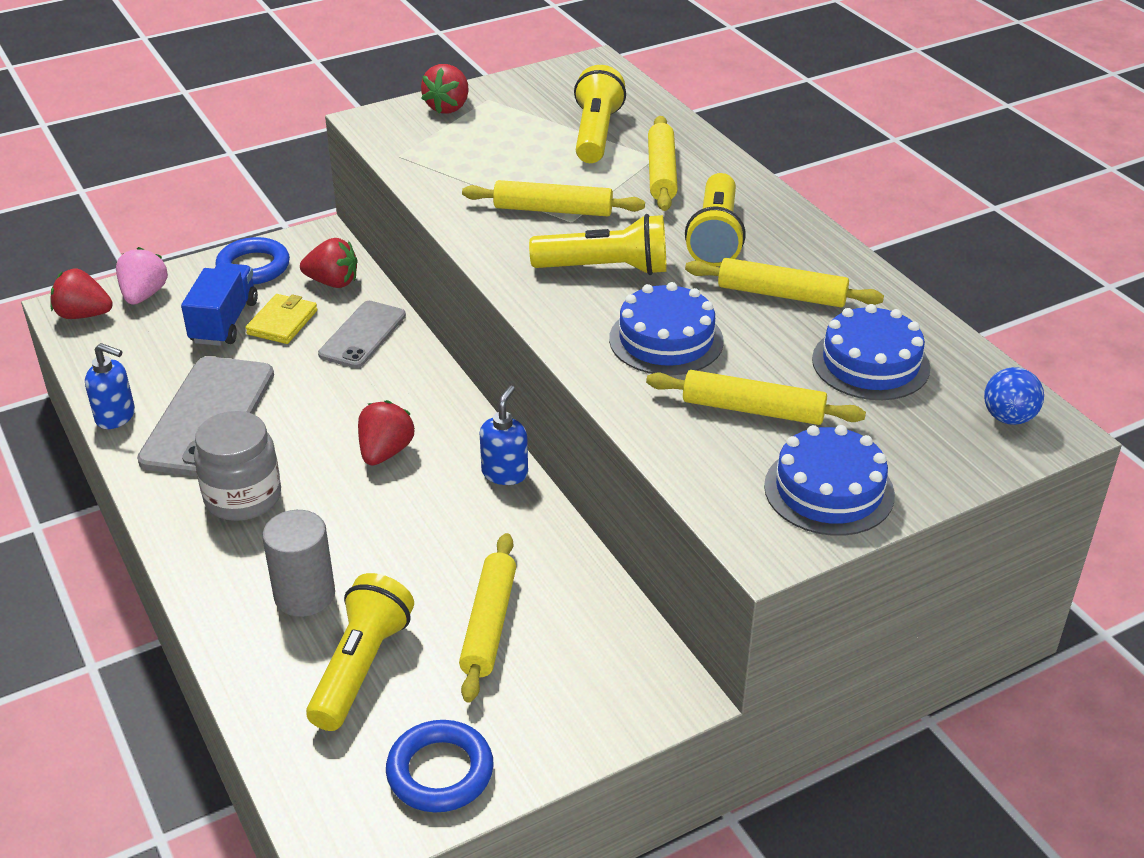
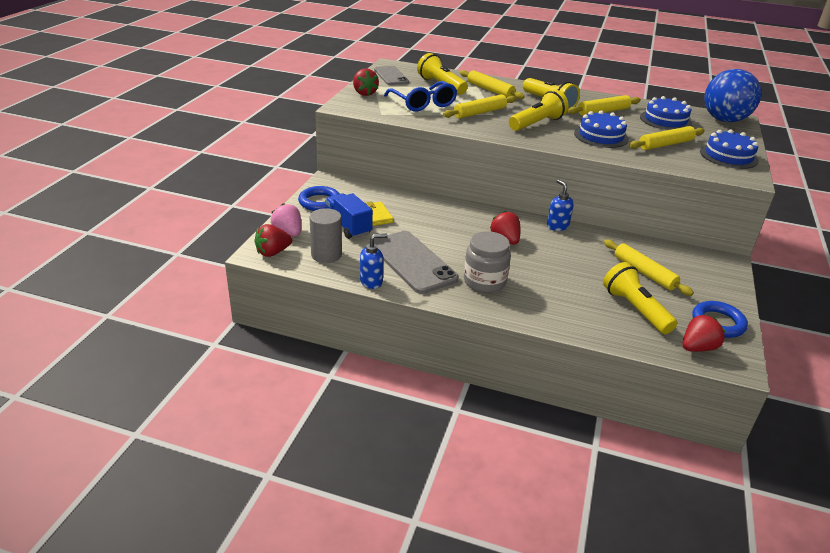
camera: 45 degrees left, 5 degrees down
grey cylinder [262,510,335,617] -> grey cylinder moved to [310,208,342,263]
red strawberry [300,238,358,288] -> red strawberry moved to [682,315,726,352]
grey phone [318,301,406,368] -> grey phone moved to [374,66,409,85]
blue ball [984,367,1044,425] -> blue ball [704,69,761,122], size x2.19
none -> blue glasses [384,81,457,112]

